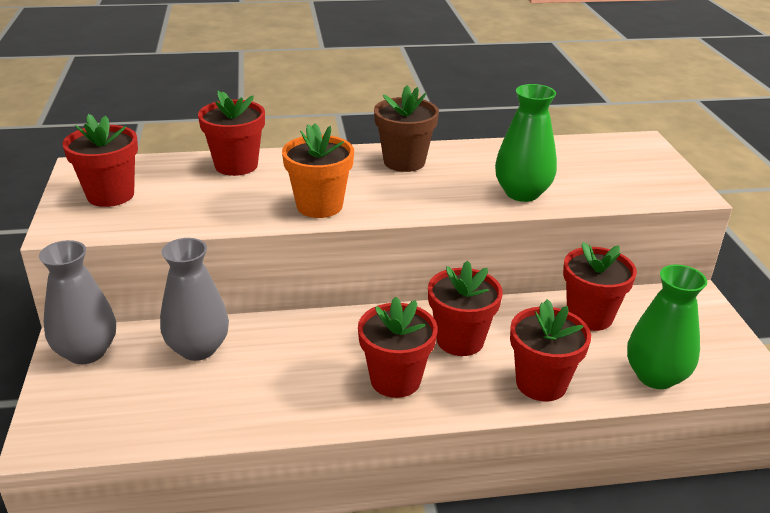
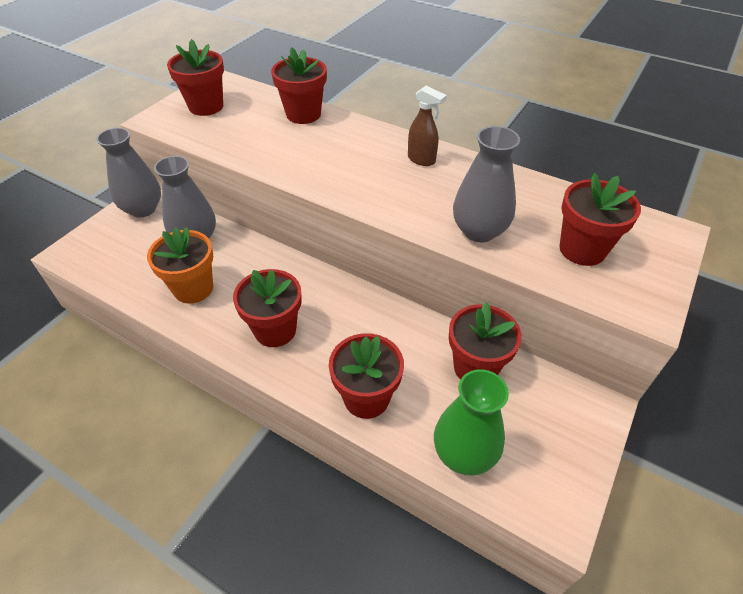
camera: 40 degrees right, 15 degrees up
orange flower pot [282,123,354,218] -> orange flower pot moved to [147,227,213,304]
brown flower pot [374,85,439,172] -> brown spray bottle [408,86,447,166]
red flower pot [428,261,503,356] -> red flower pot moved to [560,173,641,266]
green vase [495,84,557,202] -> grey vase [453,126,520,242]

